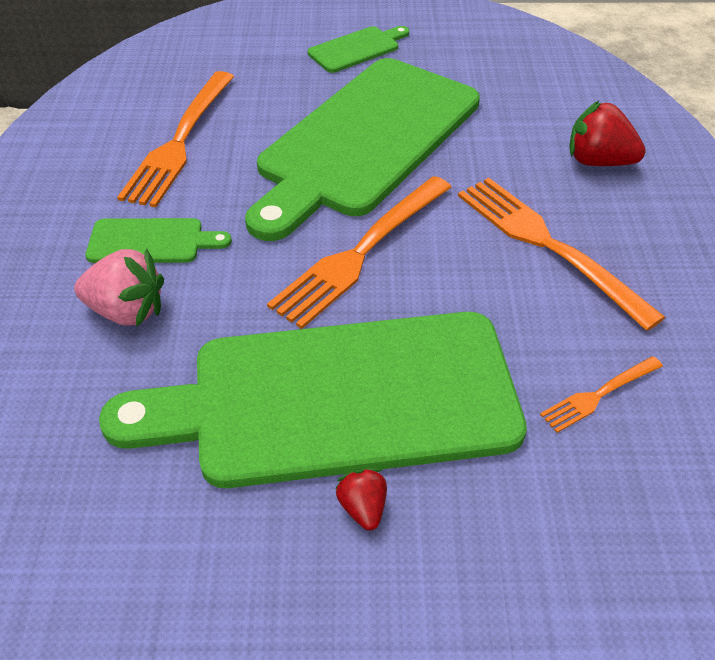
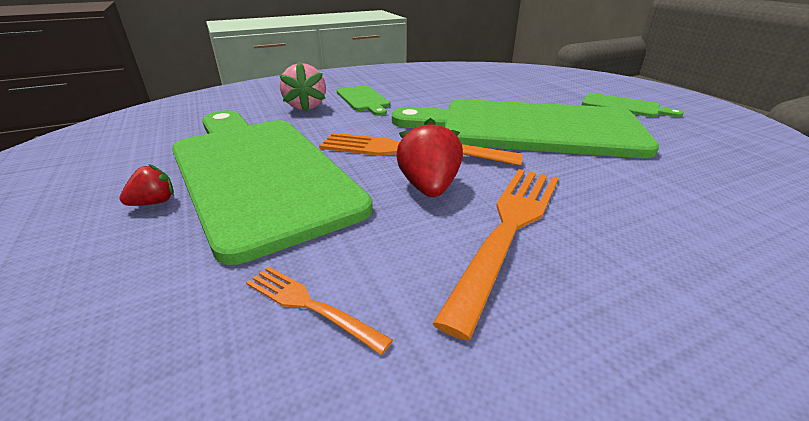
camera: 65 degrees right, 15 degrees down
orange fork [117,71,234,207] -> none
red strawberry [569,100,646,166] -> red strawberry moved to [396,118,463,197]

